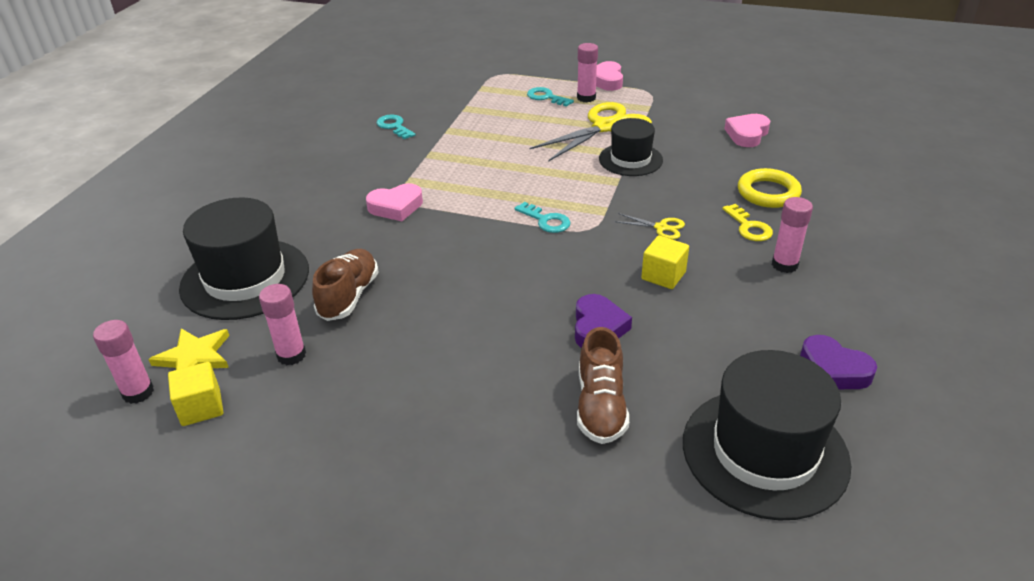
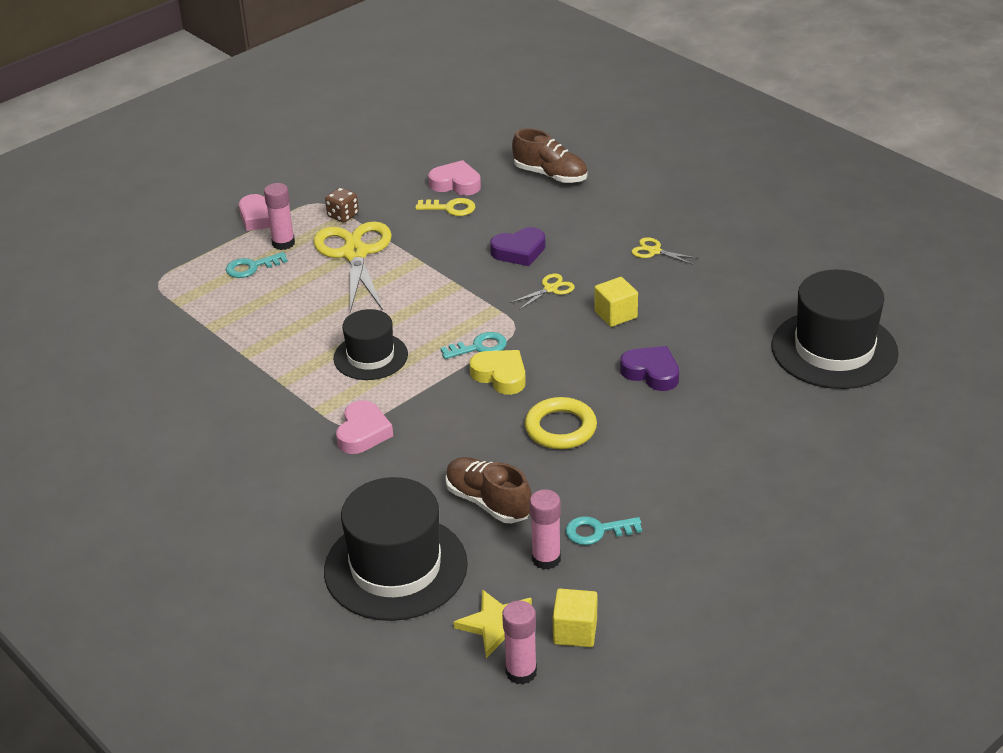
camera: 60 degrees left, 0 degrees up
turquoise key [377,115,415,139] -> turquoise key moved to [565,516,642,545]
brown shoe [577,327,629,444] -> brown shoe moved to [512,128,588,183]
black hat [599,118,663,176] -> black hat moved to [333,309,408,380]
yellow key [722,204,773,241] -> yellow key moved to [415,198,475,216]
pink heart [724,114,770,147] -> pink heart turned 135 degrees clockwise [428,160,481,195]
yellow ring [738,168,802,208] -> yellow ring moved to [525,397,597,449]
pink glue stick [772,197,813,273] -> yellow scissors [632,237,699,265]
purple heart [800,335,877,389] -> purple heart moved to [490,227,546,266]
none -> brown dice [325,187,359,223]
none -> yellow heart [469,350,526,395]

